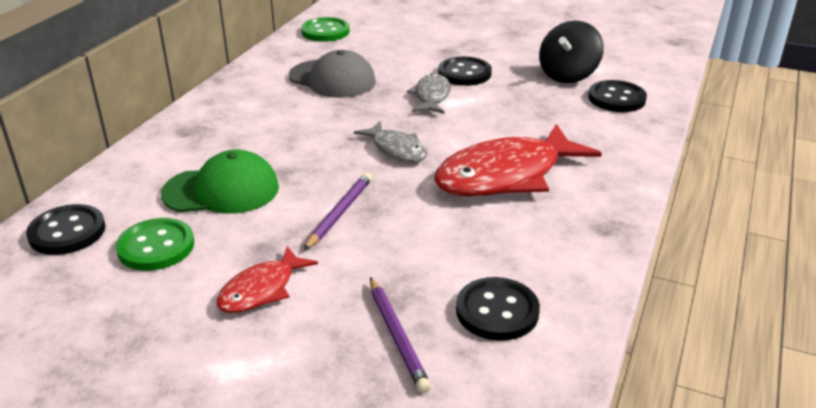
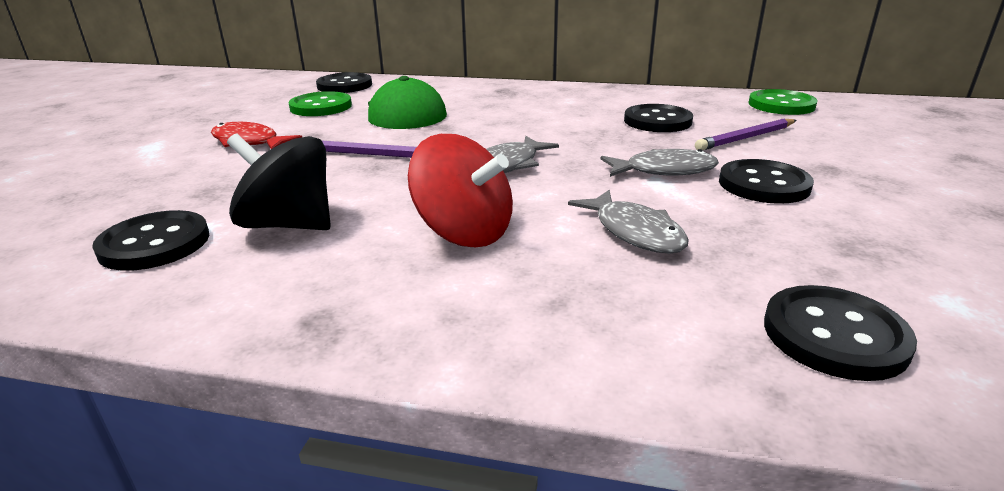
camera: 80 degrees right, 5 degrees down
grey cap [289,50,376,98] -> black button [624,104,693,132]
purple pencil [370,277,431,393] -> purple pencil moved to [695,119,796,150]
red fish [434,124,602,196] -> red spinning top [408,134,513,247]
black spinning top [539,21,604,83] -> black spinning top moved to [227,133,331,230]
none -> grey fish [568,190,689,254]

